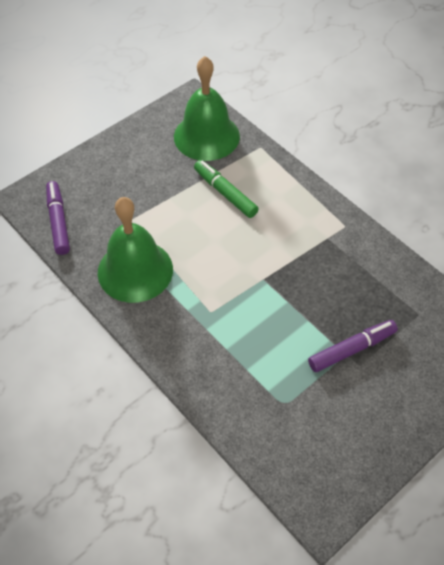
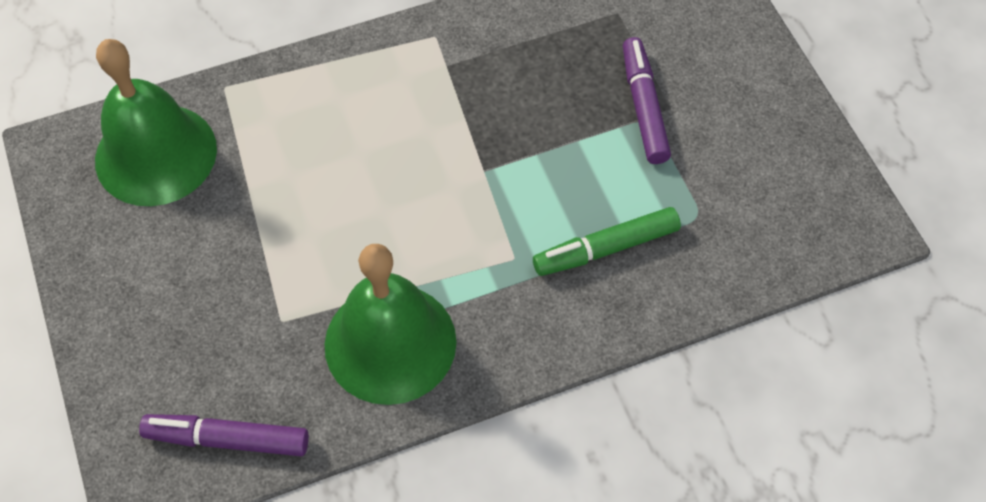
camera: 70 degrees left, 5 degrees up
green marker [194,160,259,218] -> green marker moved to [533,207,681,276]

